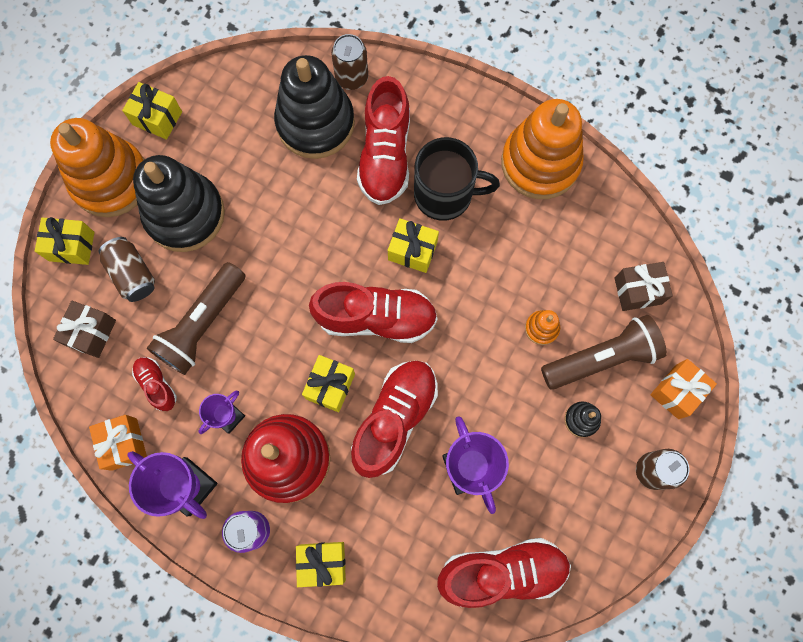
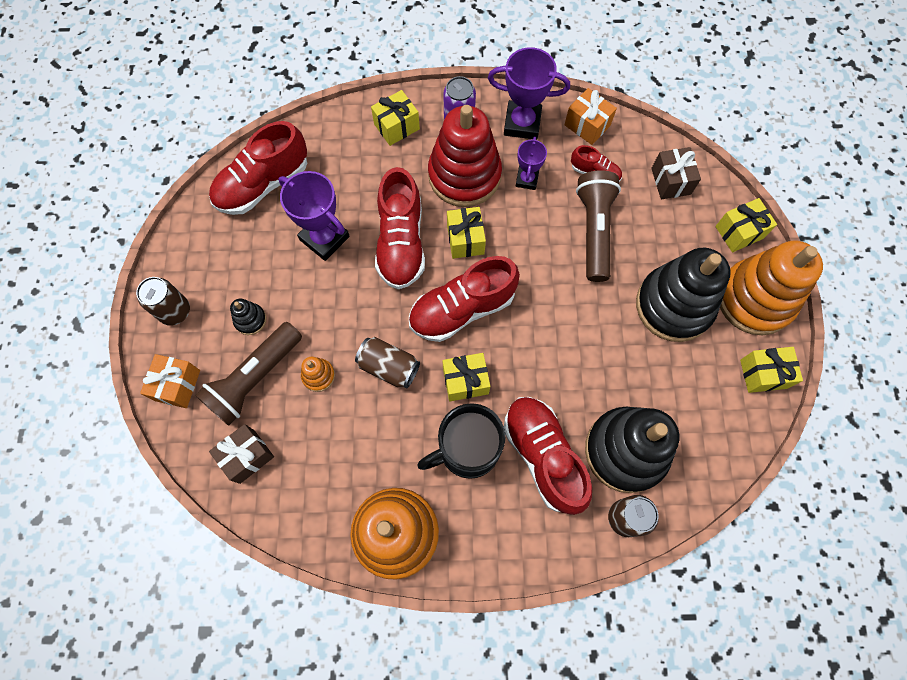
camera: 150 degrees right, 5 degrees down
brown can [98,237,155,302] -> brown can moved to [355,337,420,389]

